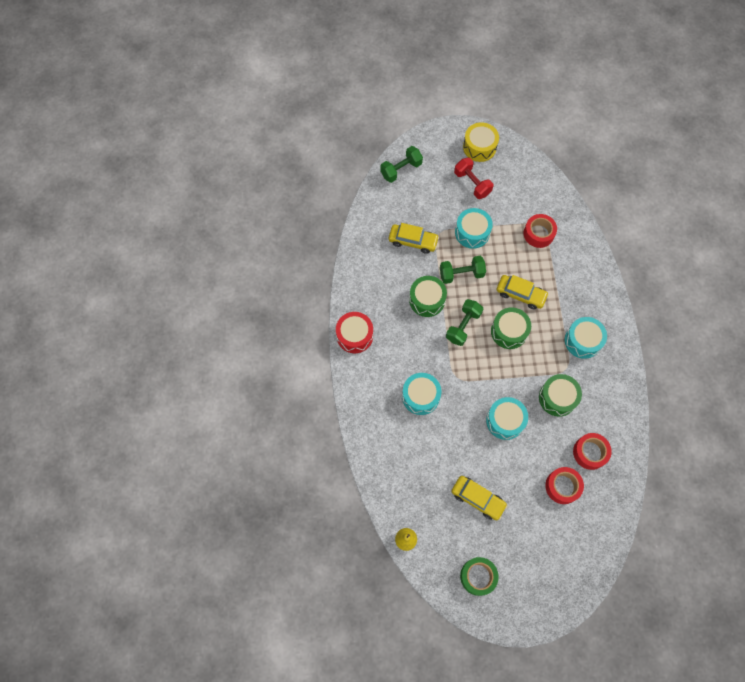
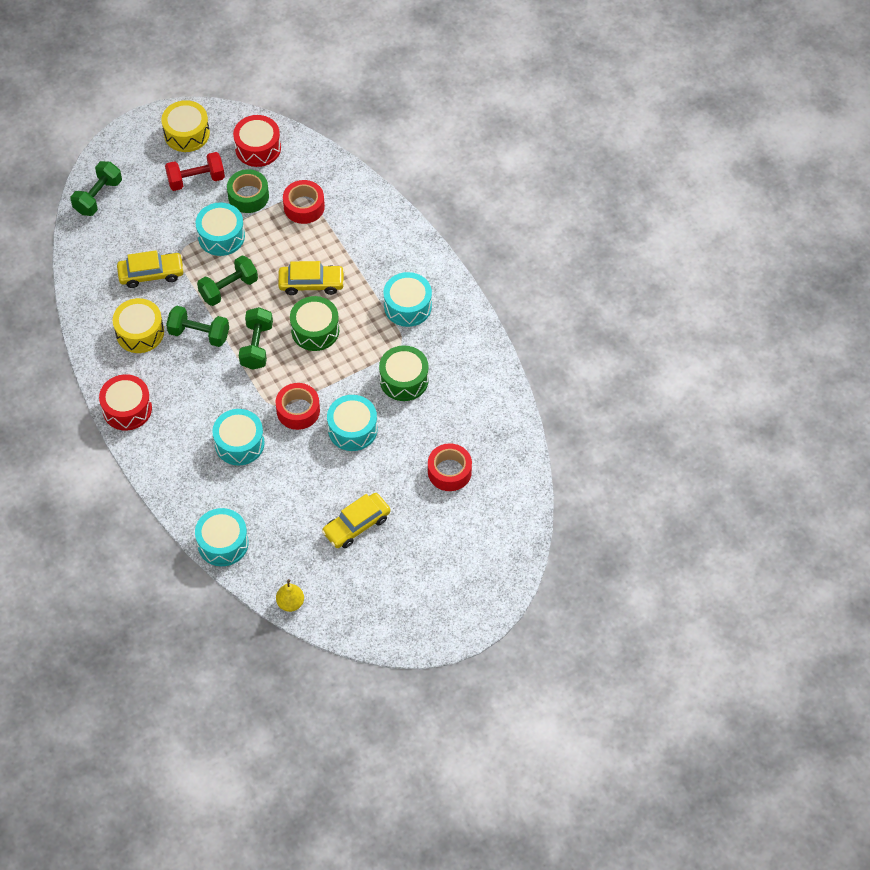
camera: 25 degrees left, 10 degrees down
green drum [409,276,447,317] -> green dumbbell [166,306,229,347]
yellow car [451,476,508,520] -> yellow car turned 135 degrees clockwise [322,493,391,548]
red dumbbell [454,158,493,199] -> red dumbbell turned 45 degrees counterclockwise [165,152,225,191]
green tape [460,557,499,596] -> green tape moved to [227,169,269,213]
red tape [573,433,612,470] -> red tape moved to [276,383,320,430]
none -> yellow drum [113,298,164,353]
none -> turquoise drum [195,508,248,566]
none -> red drum [233,115,281,167]

